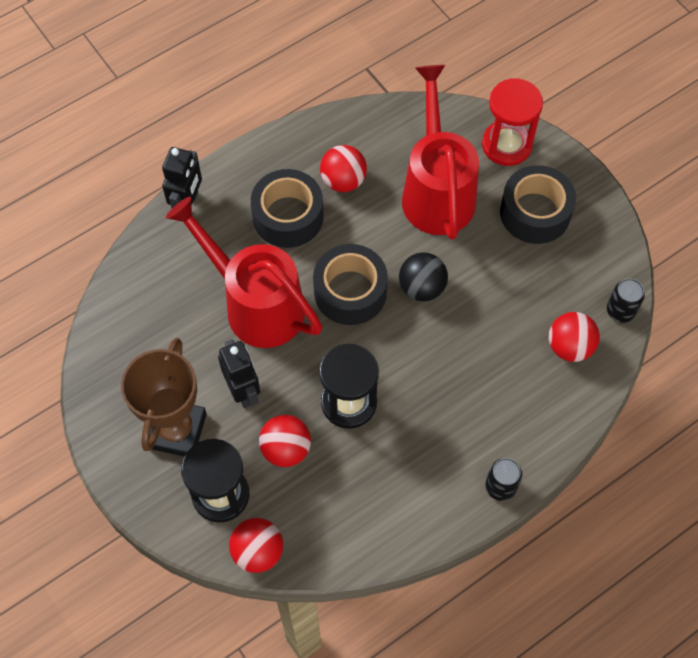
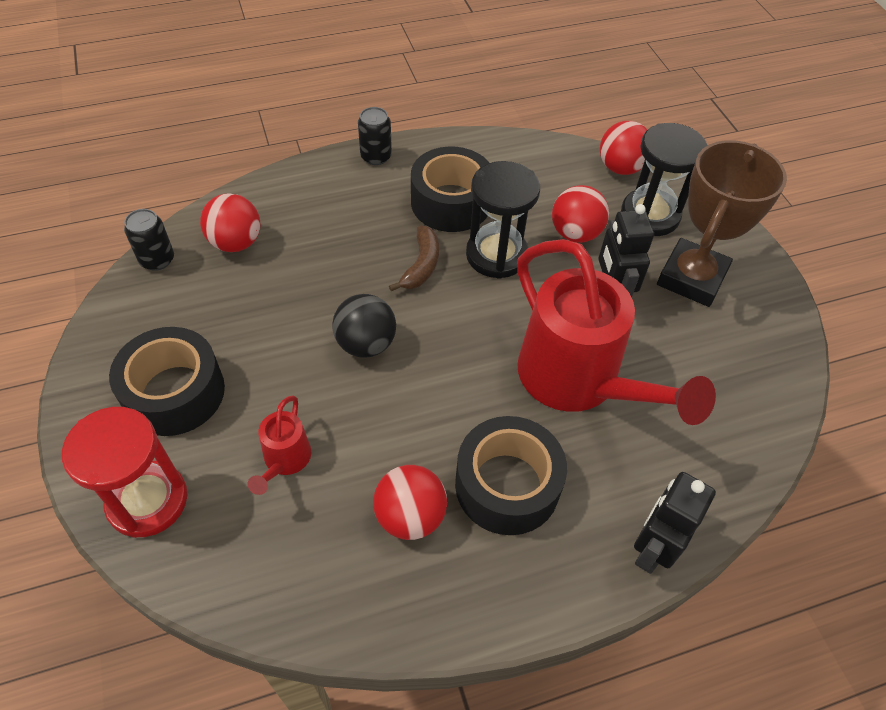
camera: 165 degrees left, 10 degrees down
black tape [313,244,388,325] -> black tape moved to [411,146,489,232]
red watering can [402,65,479,240] -> red watering can [248,396,311,495], size x0.44
none -> brown banana [389,226,439,291]

